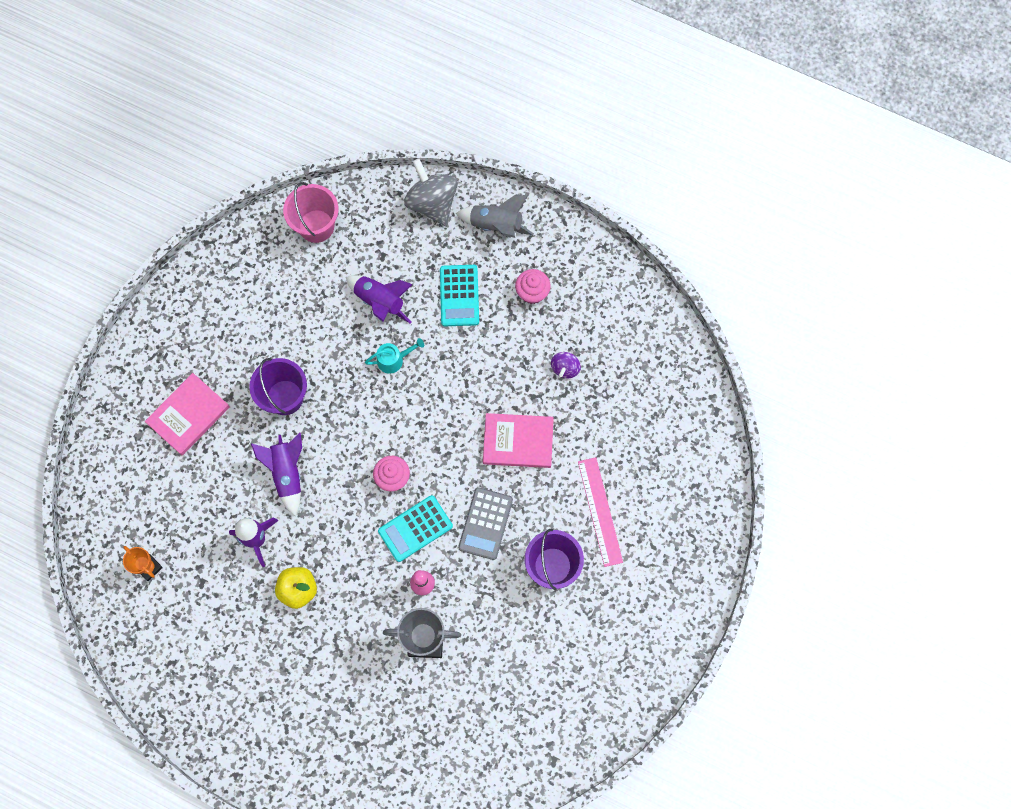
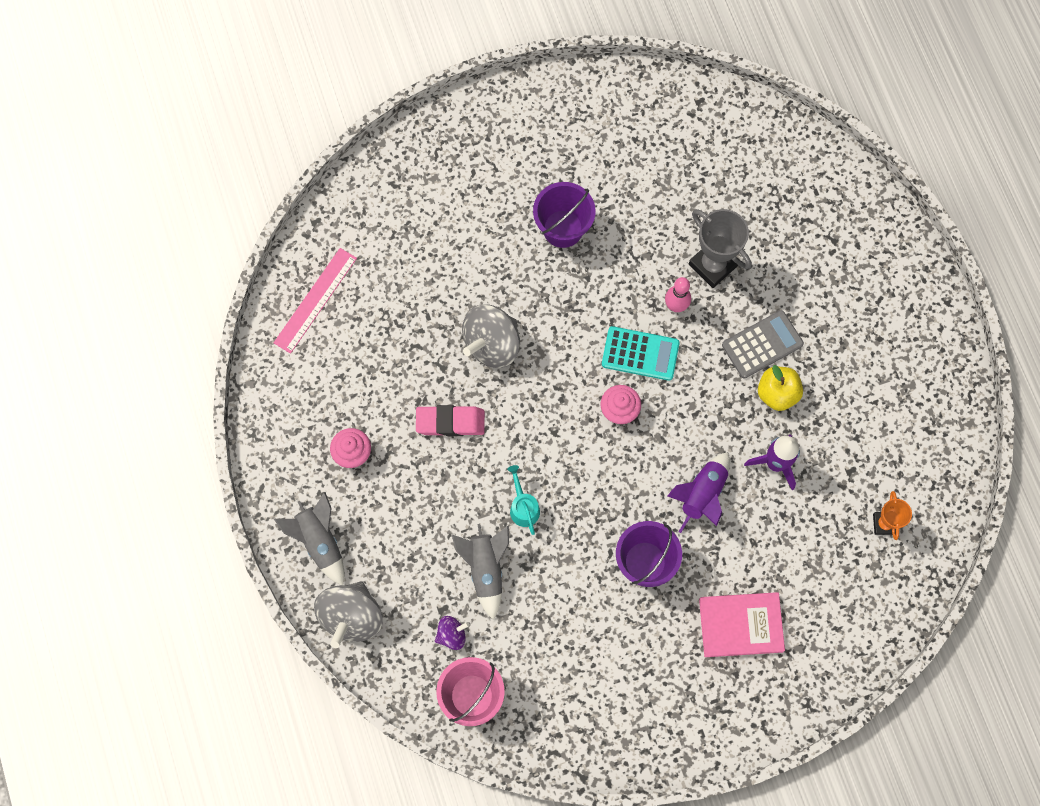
camera: 135 degrees left, 0 degrees up
purple rocket [346,275,413,324] -> grey rocket [451,524,509,620]
turquoise watering can [365,338,424,374] -> turquoise watering can turned 45 degrees clockwise [507,465,540,535]
turquoise calculator [440,265,479,326] -> none
grey calculator [458,487,513,560] -> grey calculator moved to [722,310,804,378]
pink book [483,413,554,468] -> grey spinning top [462,304,520,368]
purple spinning top [551,352,581,379] -> purple spinning top moved to [435,616,470,650]
pink ruler [578,457,623,567] -> pink ruler moved to [273,248,357,354]
none -> pink eraser [416,405,485,436]

